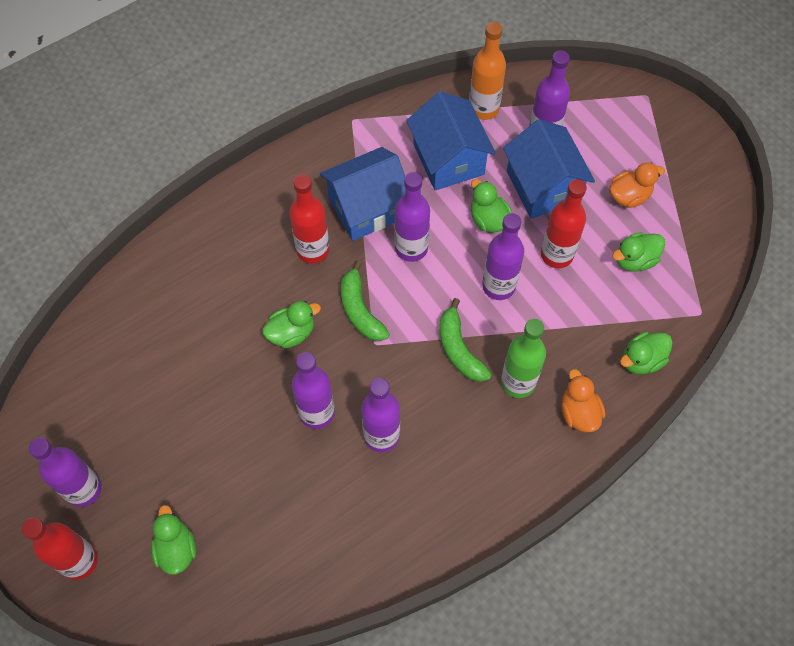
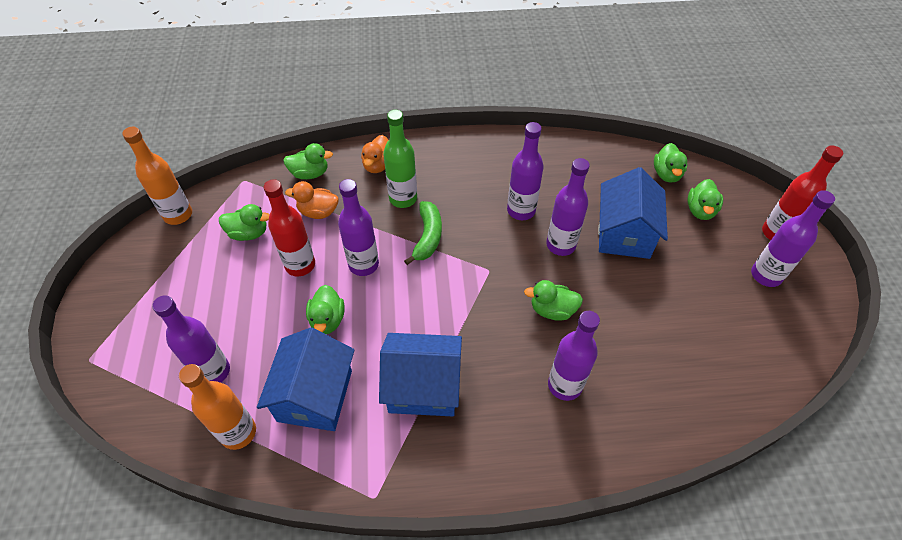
camera: 150 degrees left, 10 degrees down
red bottle [289,174,329,264] -> none
green banana [341,260,390,341] -> none
purple bottle [395,172,430,262] -> purple bottle moved to [548,311,600,401]
blue house [503,119,595,219] -> blue house moved to [598,167,668,259]
orange duck [609,162,665,208] -> orange duck moved to [285,181,339,219]
none -> orange bottle [122,127,192,225]
none -> green duck [654,143,687,183]

